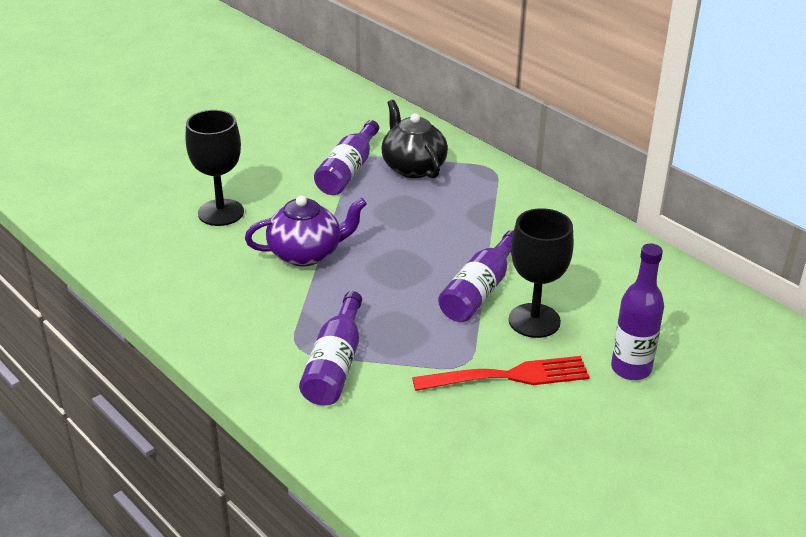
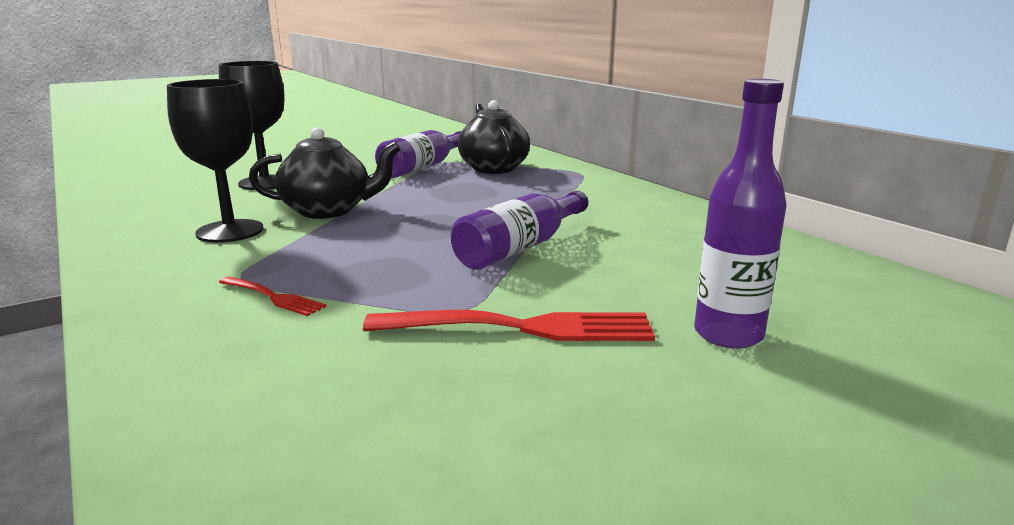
camera: 10 degrees right, 15 degrees down
purple teapot [245,196,367,266] -> black teapot [249,127,401,219]
purple bottle [299,291,362,406] -> red fork [219,276,326,316]
black goblet [509,208,574,338] -> black goblet moved to [167,79,264,243]

